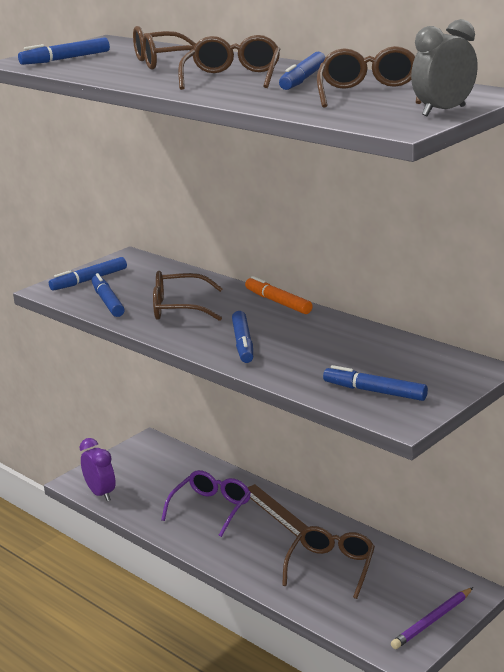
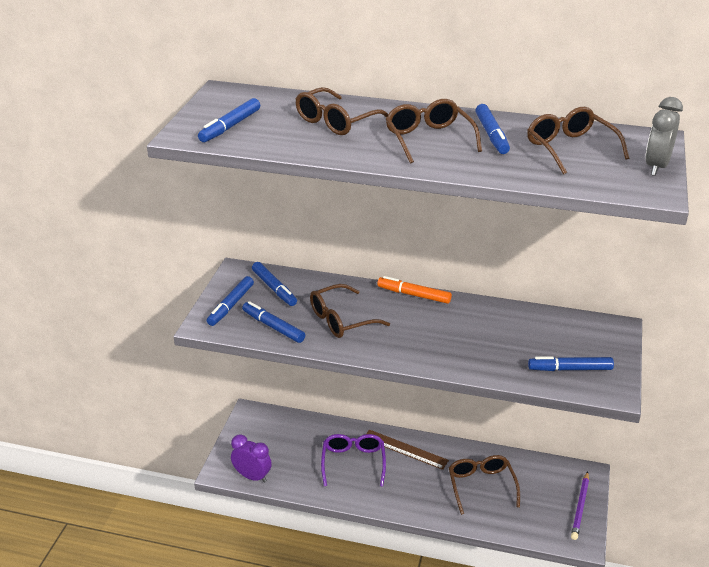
camera: 30 degrees left, 10 degrees up
blue marker [232,311,253,363] -> blue marker moved to [252,262,297,306]

